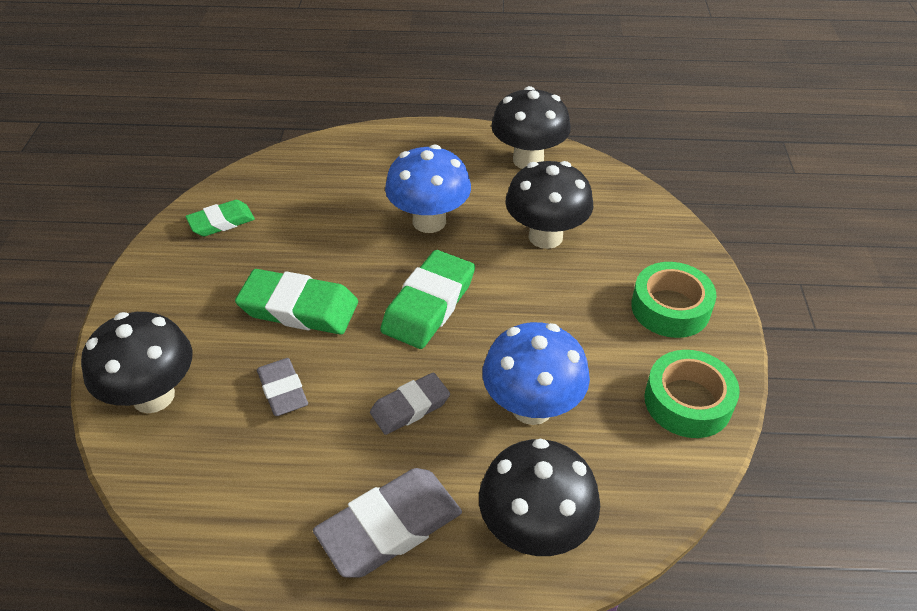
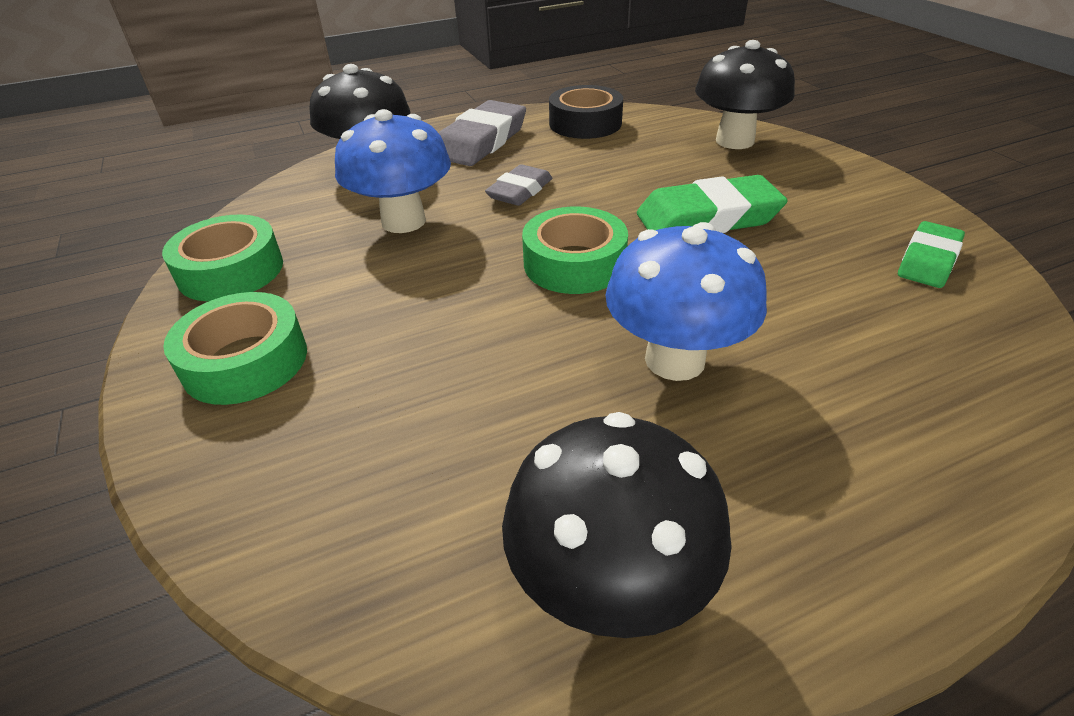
camera: 155 degrees right, 5 degrees down
grey eraser [257,358,308,416] -> none
green eraser [380,250,475,349] -> green tape [522,207,628,294]
black mushroom [506,161,593,249] -> none
none -> black tape [549,85,623,139]

